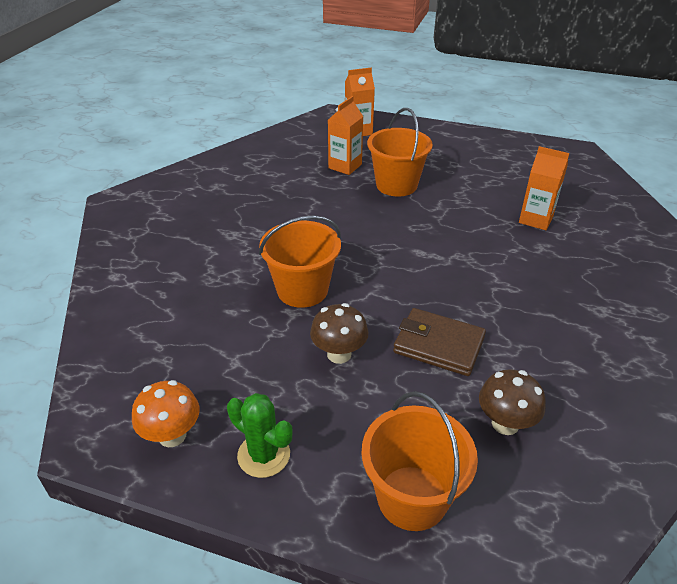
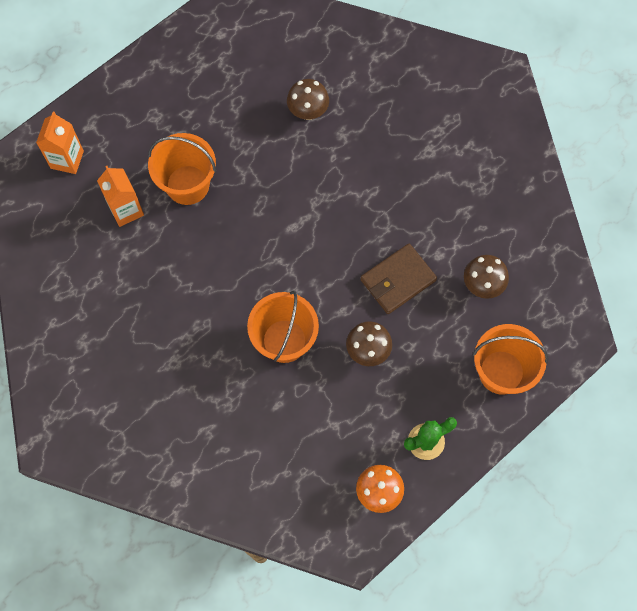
camera: 60 degrees left, 30 degrees up
orange carton [519,146,570,230] -> brown mushroom [287,79,329,120]

